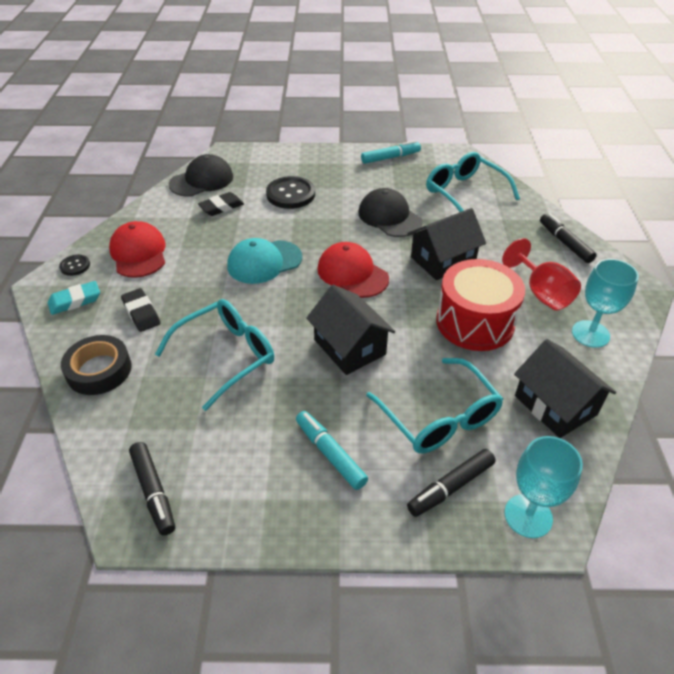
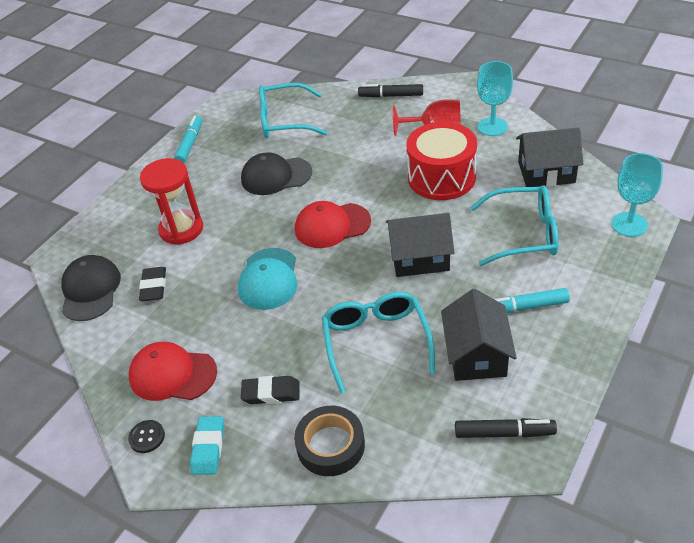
camera: 55 degrees left, 0 degrees up
black button [266,176,315,209] -> red hourglass [140,158,203,245]
black house [407,208,486,280] -> black house moved to [441,289,517,381]
black marker [407,449,496,517] -> none

